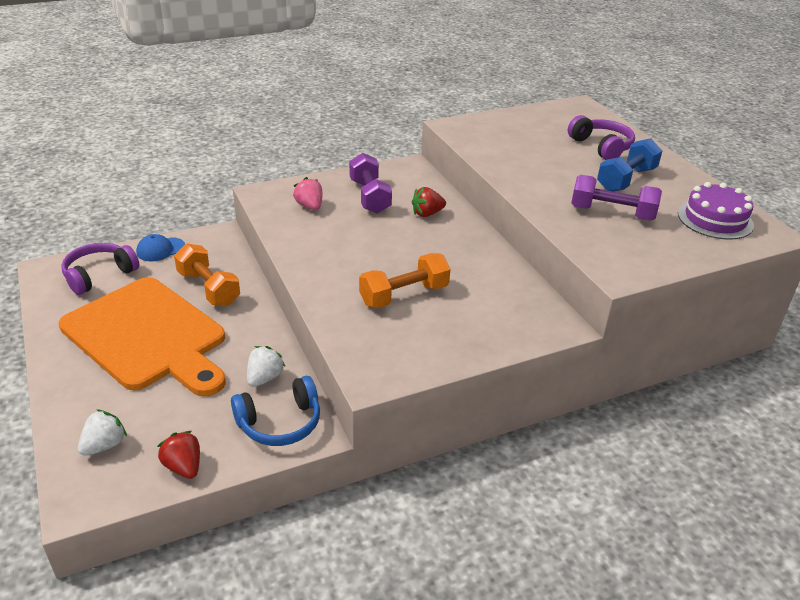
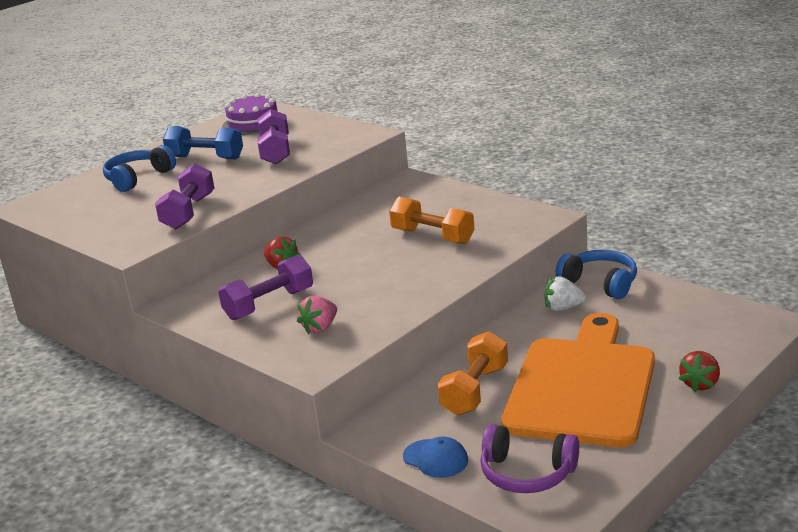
camera: 110 degrees left, 10 degrees down
white strawberry [78,409,127,456] -> none
red strawberry [157,431,200,479] -> red strawberry moved to [679,351,720,392]
purple headphones [568,115,635,160] -> blue headphones [103,145,176,192]
none -> purple dumbbell [155,164,214,229]

